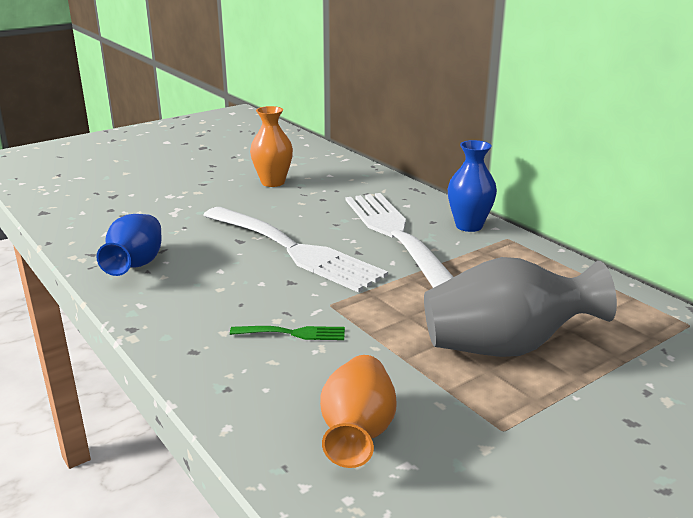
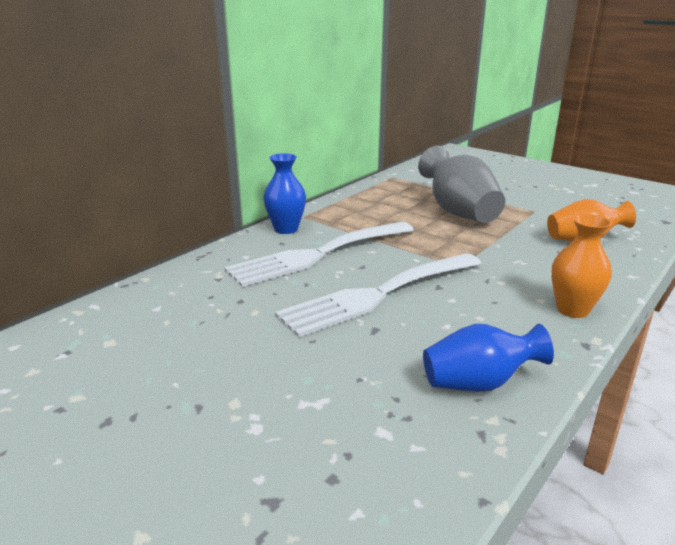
camera: 105 degrees left, 0 degrees up
white fork [203,207,388,293] -> white fork turned 150 degrees counterclockwise [275,253,482,337]
green fork [230,326,345,340] -> none
orange vase [250,106,293,187] -> orange vase moved to [551,214,612,318]

